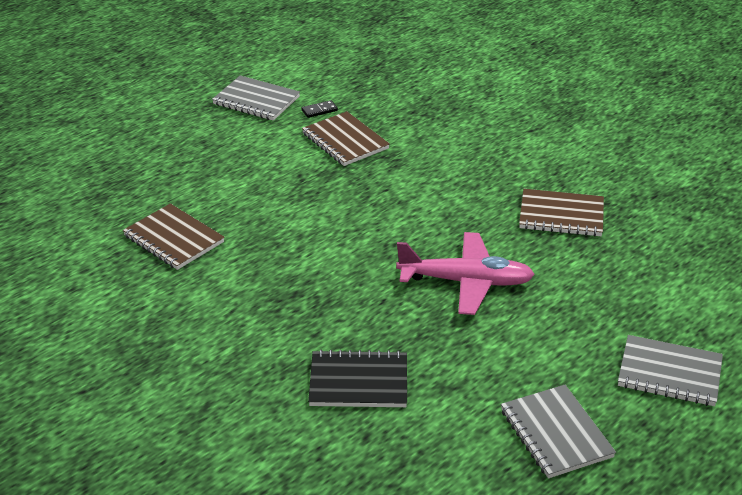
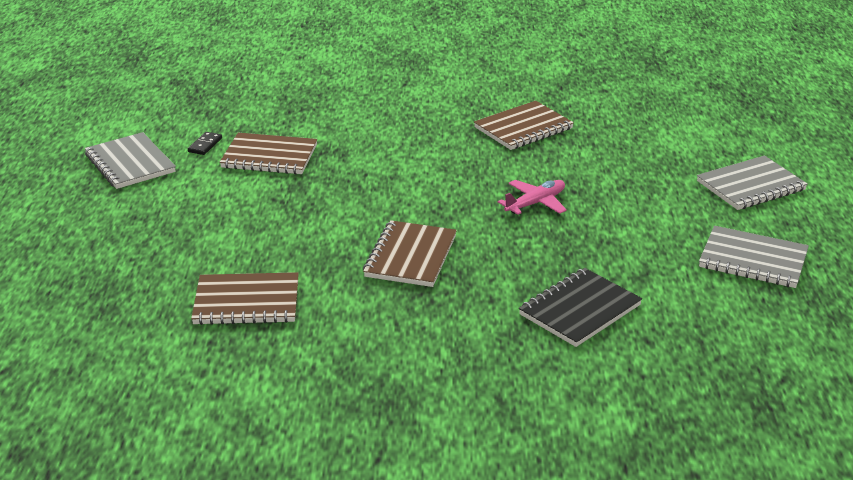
camera: 45 degrees left, 5 degrees down
grey notebook [212,75,300,121] -> grey notebook turned 75 degrees clockwise [85,132,176,189]
pink plane [396,232,535,315] -> pink plane [498,180,567,215], size x0.58
none -> brown notebook [363,220,457,287]

